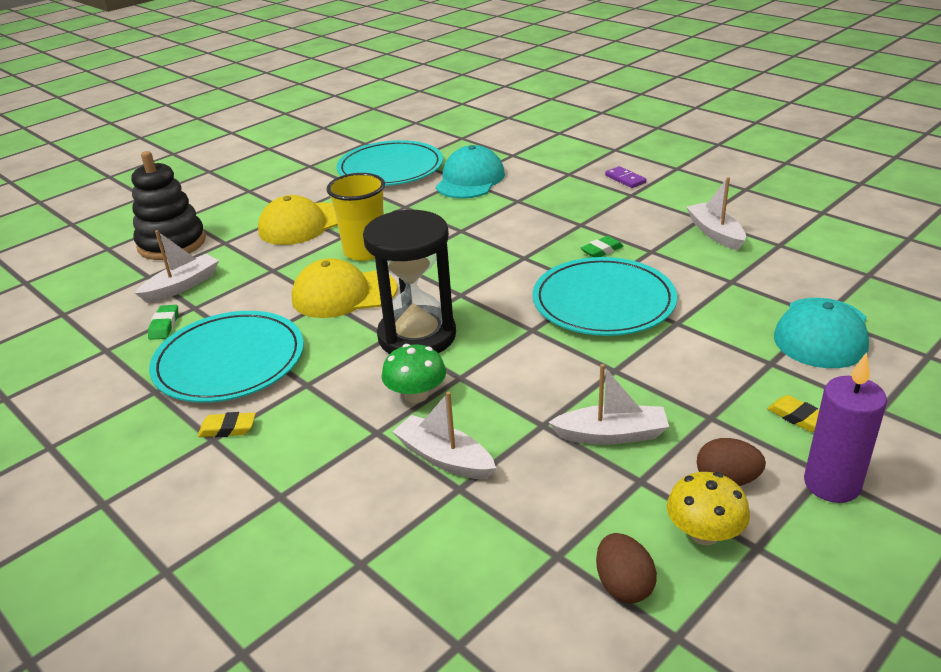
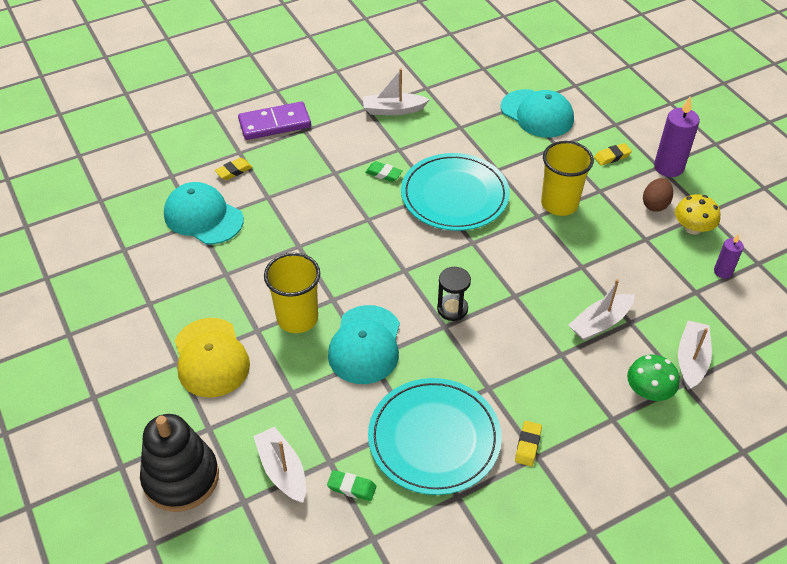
camera: 75 degrees left, 15 degrees up
yellow cap [291,258,398,318] -> turquoise cap [328,305,400,384]
turquoise plate [337,140,443,186] -> none
black hourglass [363,210,456,354] -> black hourglass [437,267,471,321], size x0.49
green mushroom [381,344,446,403] -> green mushroom moved to [627,355,679,401]
white boat [548,364,669,445] -> white boat moved to [678,321,712,390]
green eraser [581,236,623,257] -> green eraser turned 45 degrees counterclockwise [365,161,403,182]
brown egg [596,533,657,603] -> purple candle [714,234,744,279]
purple domino [605,166,647,188] -> purple domino [238,102,311,140], size x1.89
none -> yellow eraser [215,158,252,180]
none -> yellow cup [541,141,594,216]

